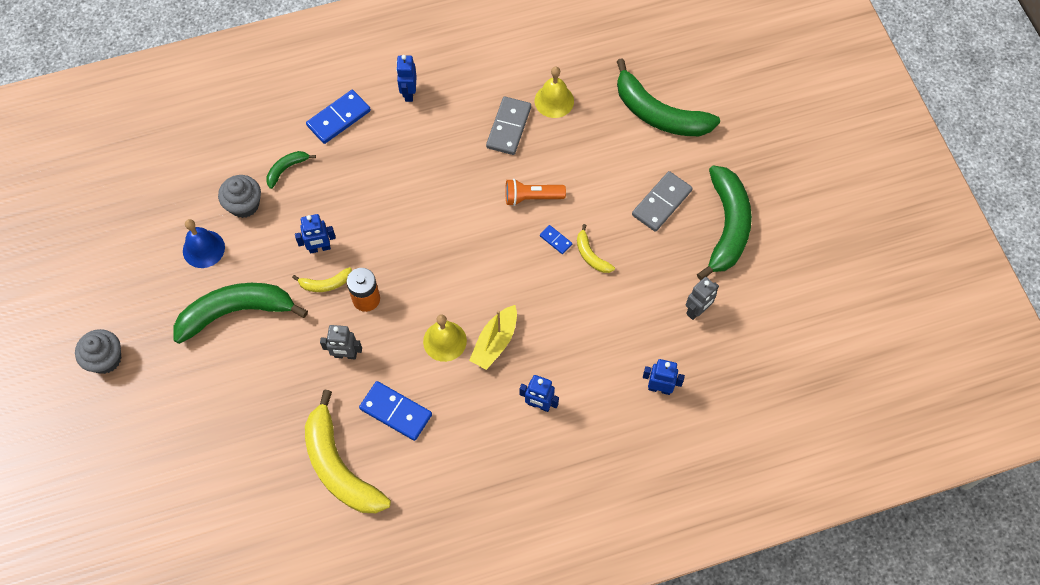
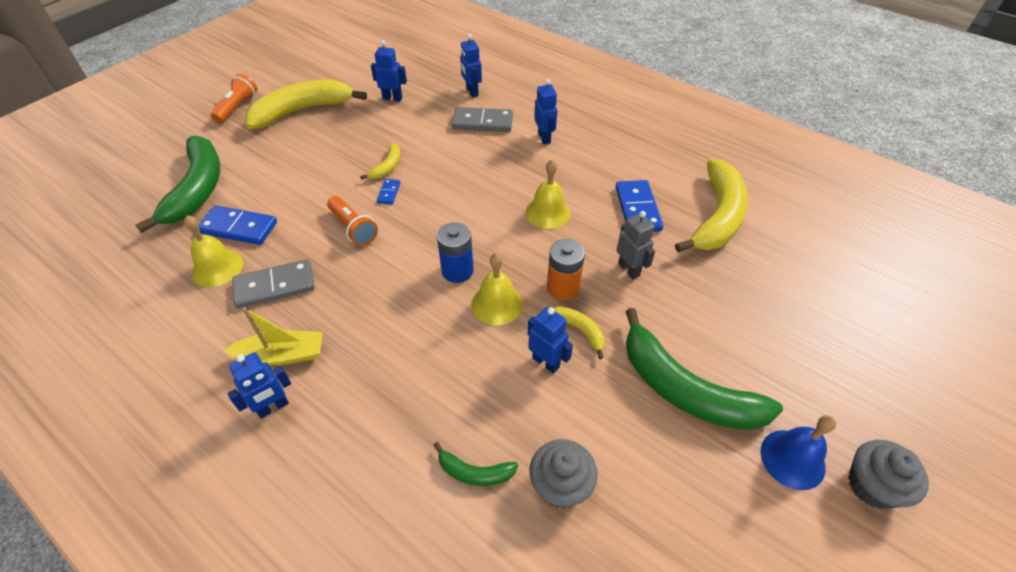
camera: 125 degrees left, 15 degrees down
blue bell [183,219,225,268] -> blue bell moved to [761,415,836,490]
blue domino [306,90,371,144] -> blue domino moved to [198,205,277,245]
yellow boat [469,305,517,370] -> yellow boat moved to [224,307,323,366]
grey domino [632,171,693,232] -> grey domino moved to [452,107,513,132]
grey robot [686,277,719,320] -> blue robot [371,40,407,101]
green banana [697,165,752,280] -> yellow banana [245,80,367,129]
none -> orange flashlight [211,74,257,123]
none -> blue battery [437,222,474,283]
none -> yellow bell [471,253,523,325]

